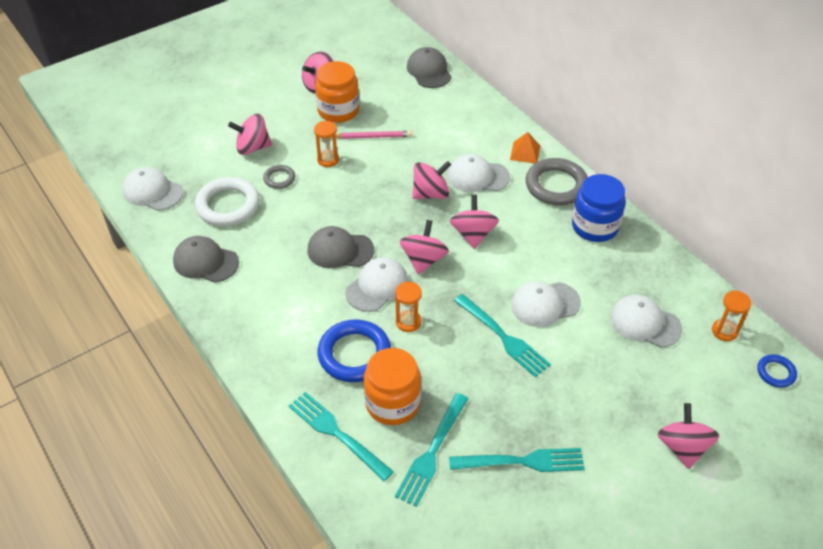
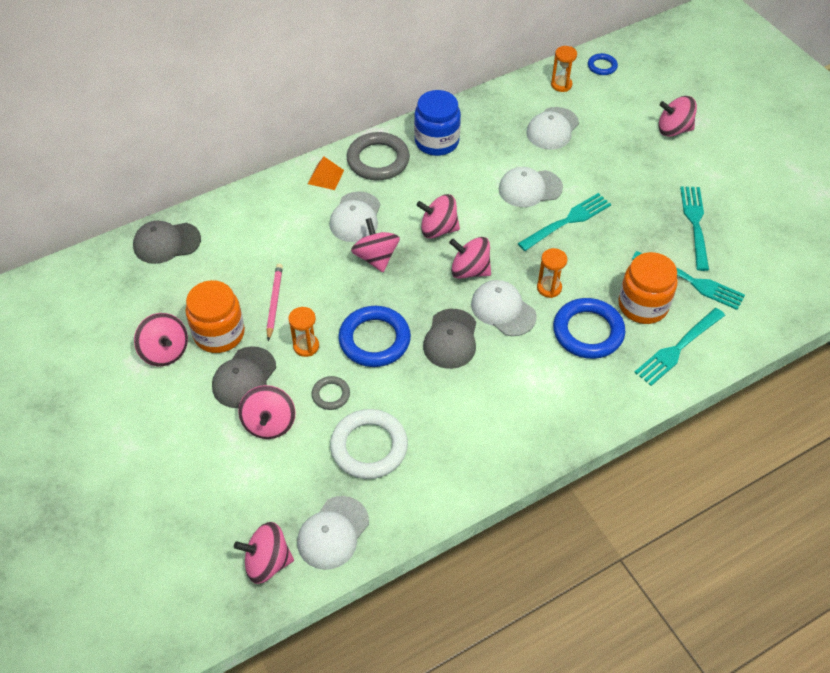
camera: 85 degrees left, 5 degrees up
grey cap [173,236,239,283] -> grey cap moved to [212,346,276,408]
white cap [511,281,581,327] -> white cap turned 90 degrees clockwise [499,167,563,207]
none -> pink spinning top [234,522,294,584]
none -> blue ring [338,306,411,367]

